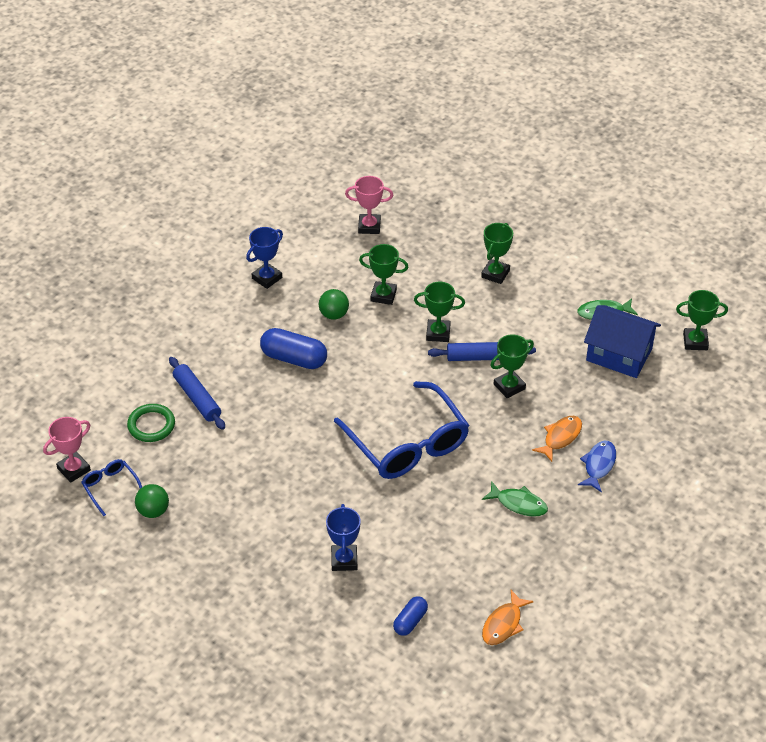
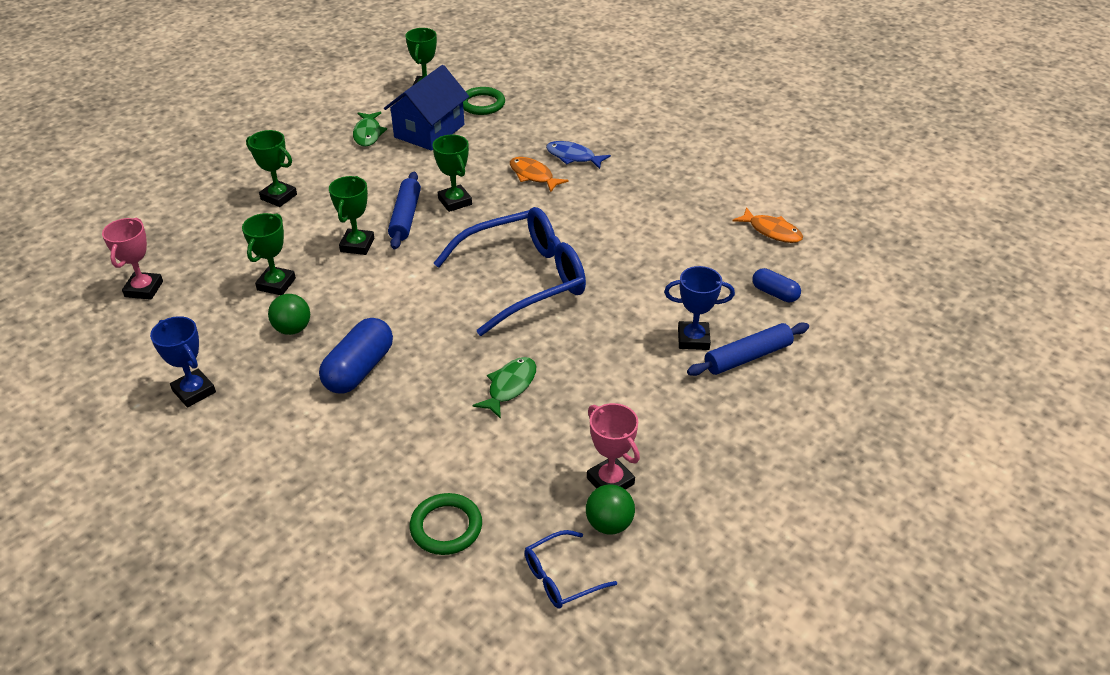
camera: 85 degrees left, 5 degrees down
pink trophy [43,417,91,483] -> pink trophy moved to [587,403,640,490]
blue rolling pin [169,357,225,430] -> blue rolling pin moved to [687,322,809,376]
green fish [482,481,548,517] -> green fish moved to [473,357,536,419]
none -> green ring [463,87,505,115]

